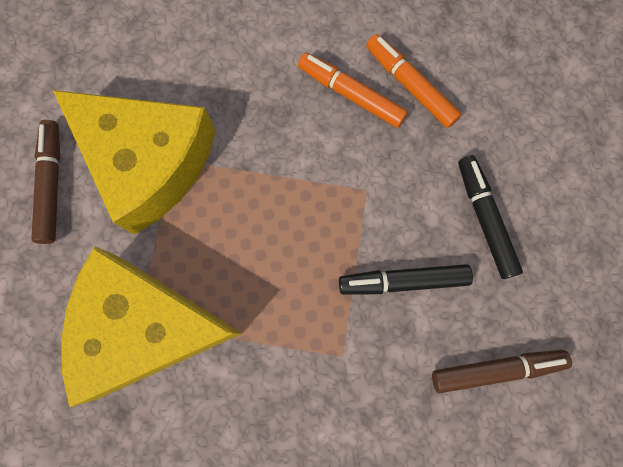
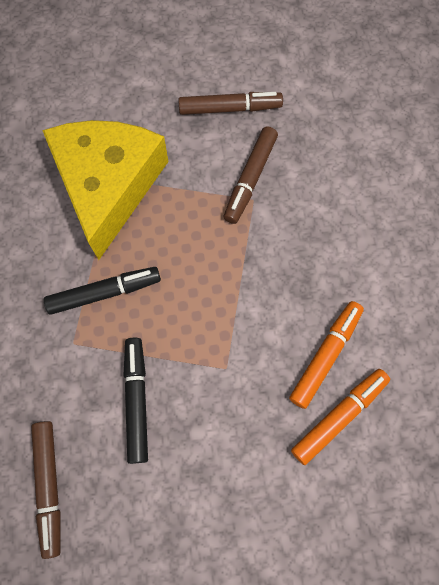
camera: 90 degrees right, 5 degrees down
yellow cheese [53,90,216,235] -> brown marker [224,126,278,224]
black marker [458,155,523,279] -> black marker moved to [44,267,161,315]

